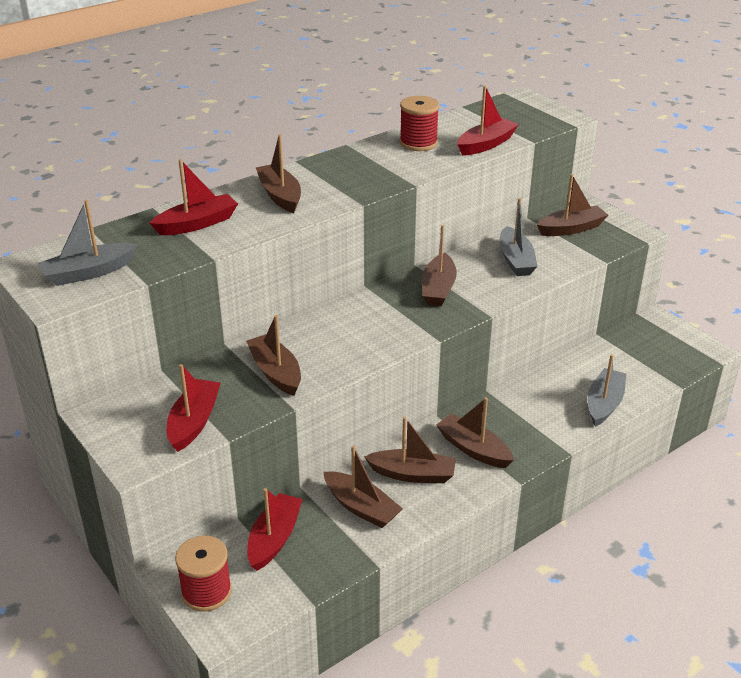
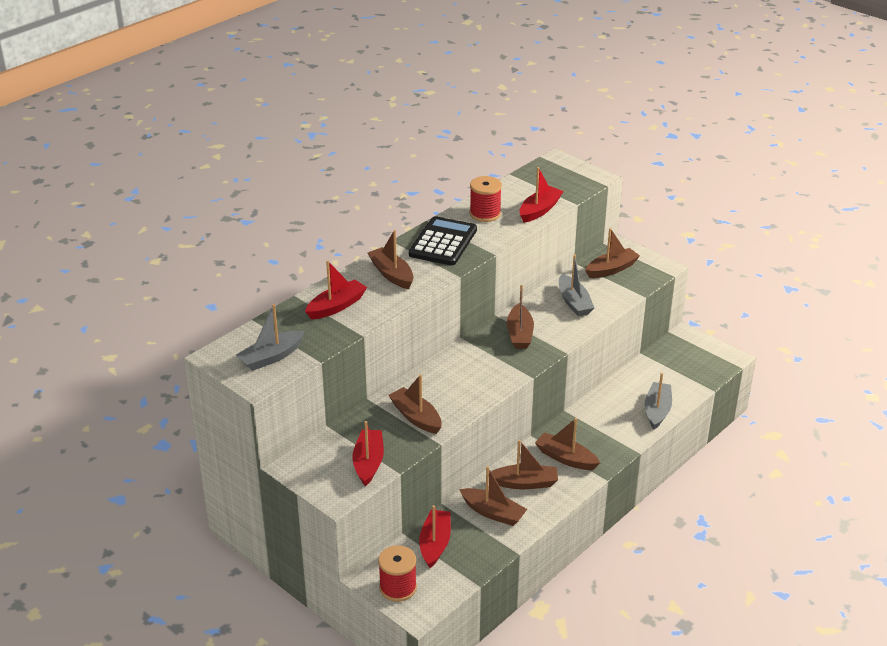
camera: 10 degrees left, 0 degrees up
none -> black calculator [409,216,477,265]

